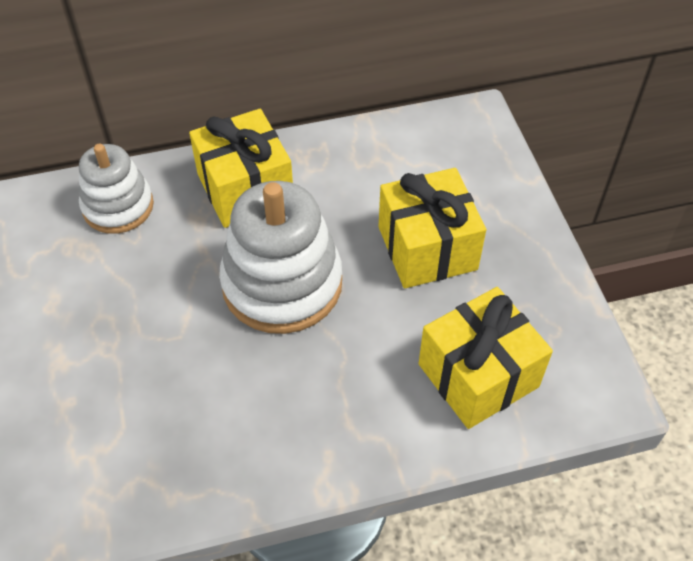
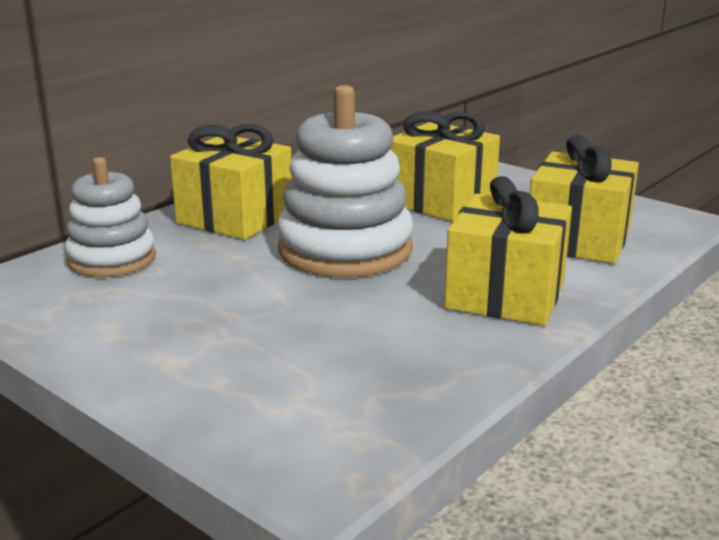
camera: 35 degrees left, 30 degrees down
none -> yellow gift [444,176,572,326]

